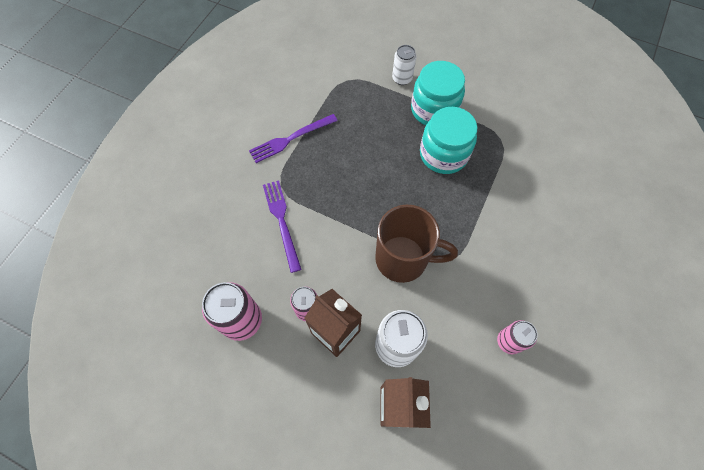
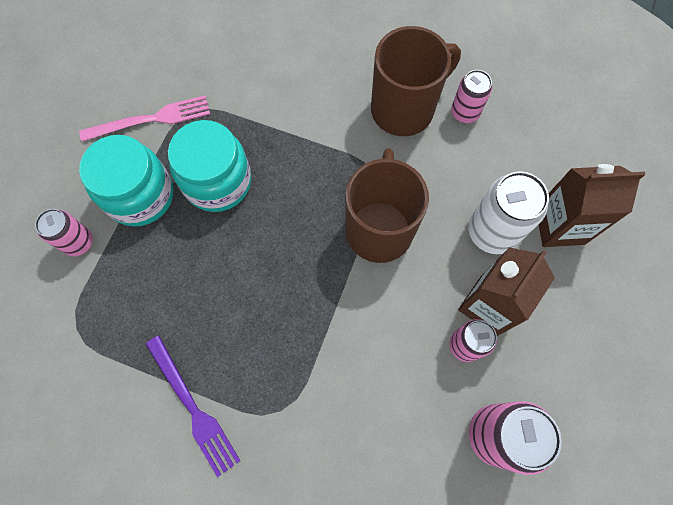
camera: 95 degrees left, 5 degrees up
purple fork [263,180,302,273] -> none
white can [392,45,416,85] -> pink can [35,209,93,256]
none -> pink fork [79,95,210,142]
none -> brown mug [371,26,461,136]

